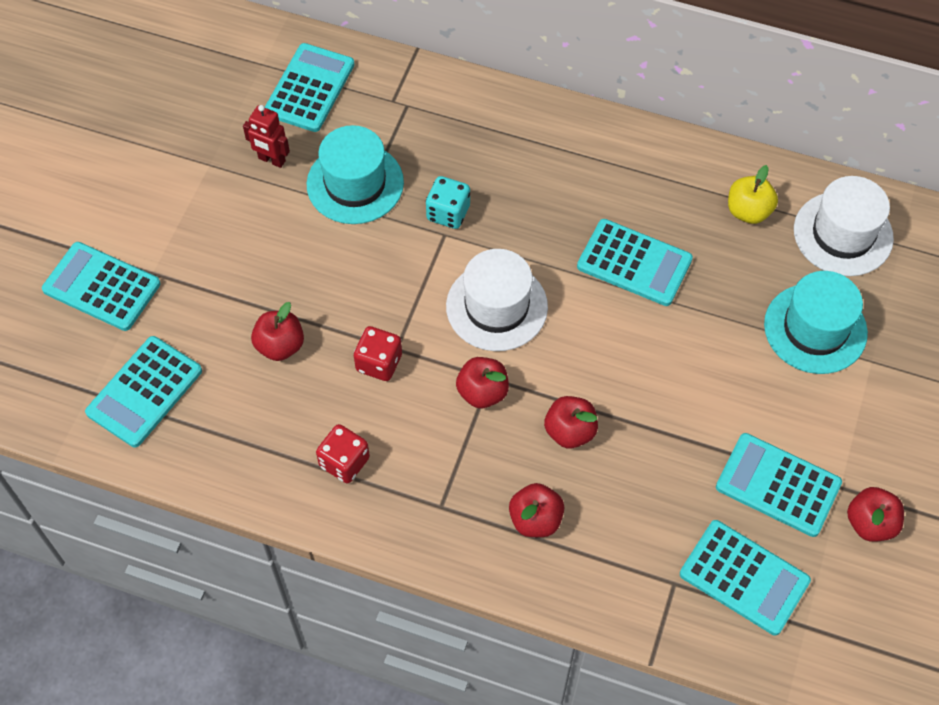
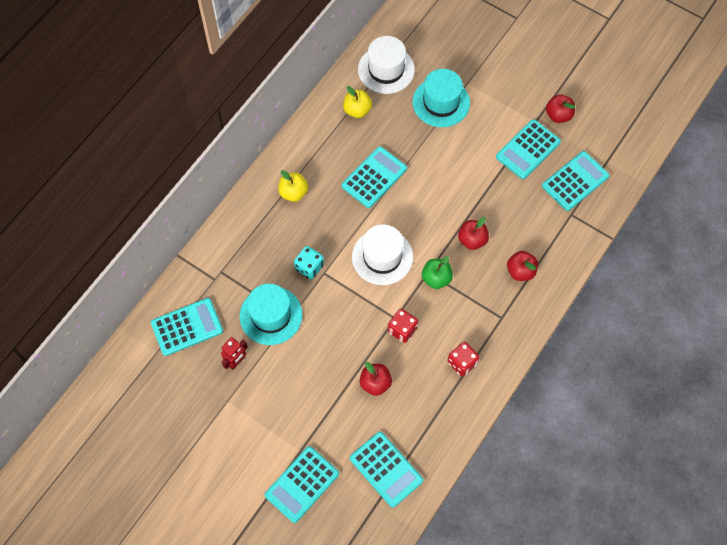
camera: 75 degrees left, 5 degrees up
turquoise calculator [265,43,355,132] -> turquoise calculator turned 120 degrees clockwise [151,298,223,356]
red apple [456,357,509,408] -> green apple [422,256,453,289]
none -> yellow apple [278,170,308,202]

